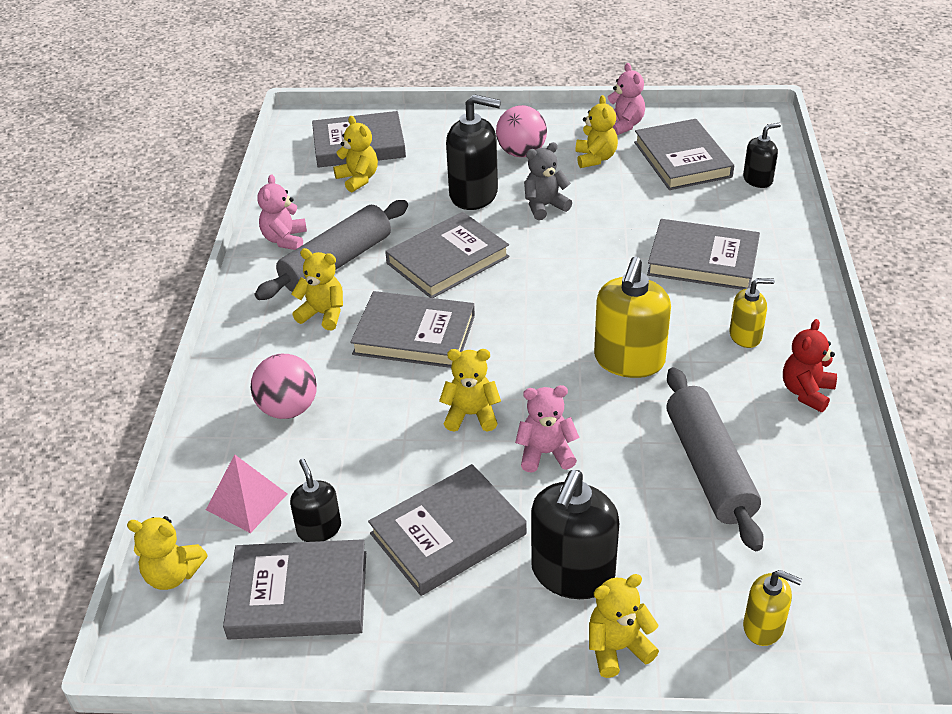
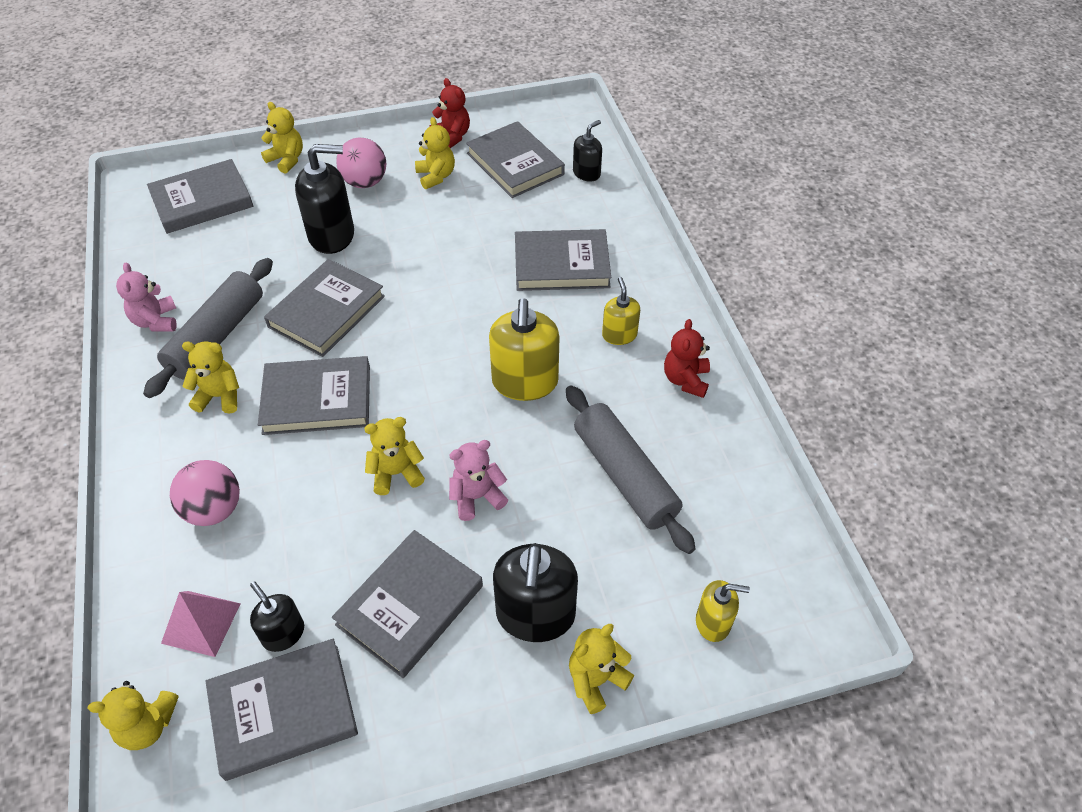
camera: 20 degrees left, 10 degrees up
yellow teddy bear [333,116,378,193] -> yellow teddy bear moved to [261,102,303,174]
grey teddy bear [524,142,572,220] -> none
pink teddy bear [608,63,645,135] -> red teddy bear [429,78,470,148]
yellow soap dispenser [730,278,775,348] -> yellow soap dispenser turned 75 degrees counterclockwise [602,277,640,345]

